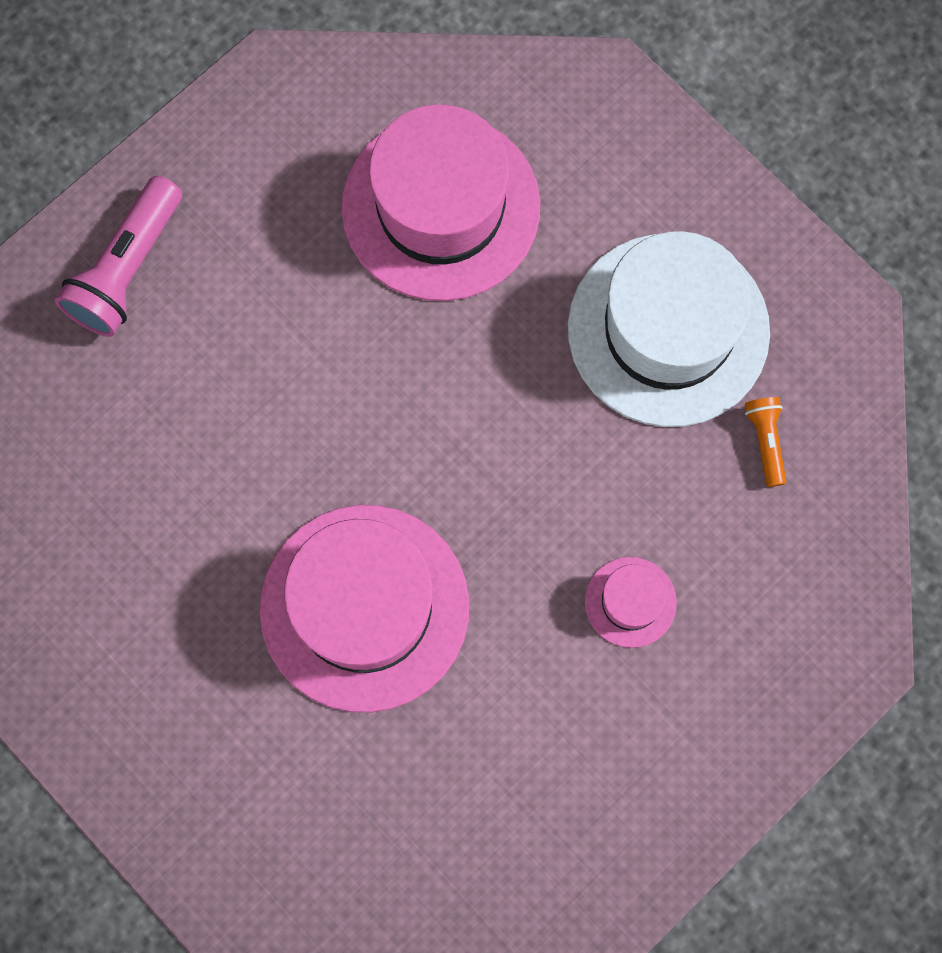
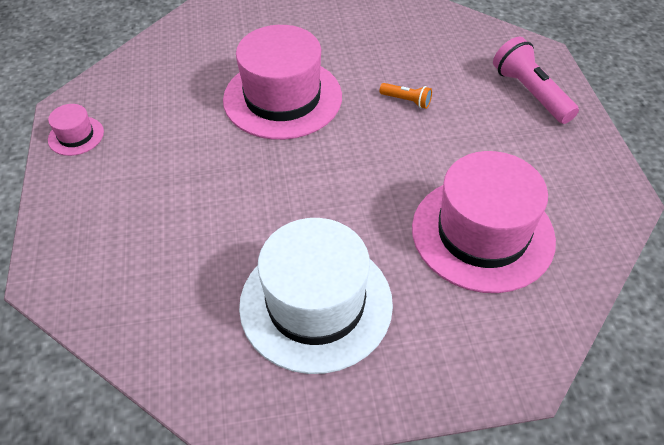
camera: 125 degrees right, 25 degrees down
pink hat [585,557,677,648] -> pink hat moved to [48,104,104,156]
orange flashlight [745,397,786,487] -> orange flashlight moved to [379,83,432,109]

